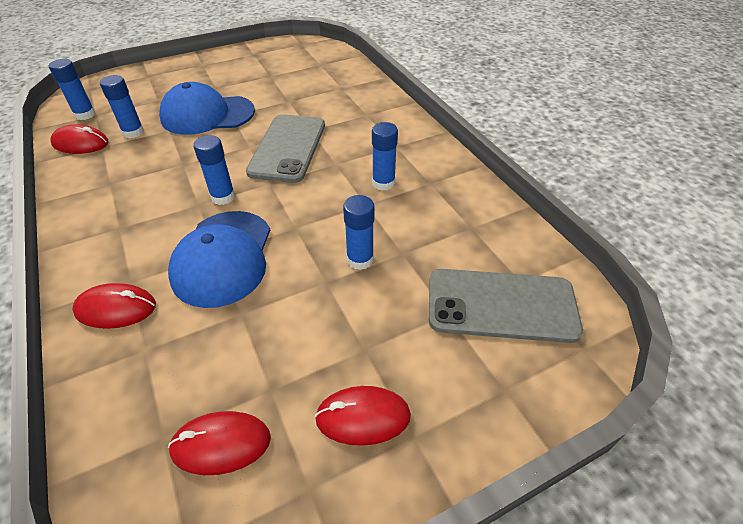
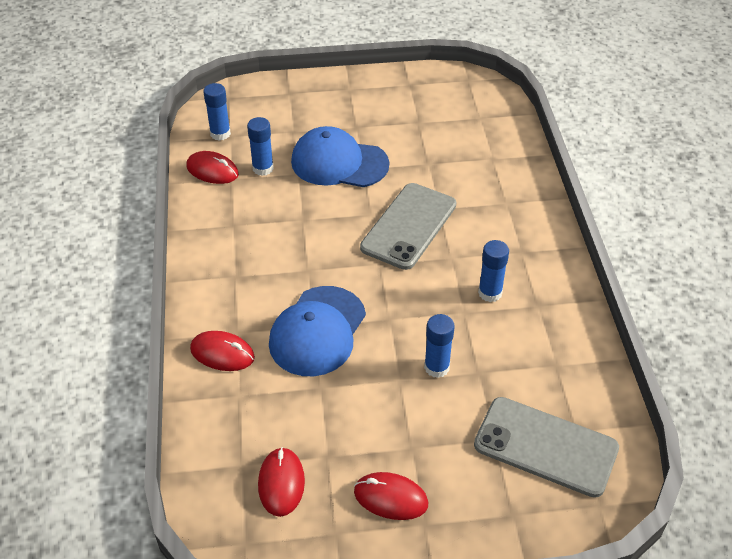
camera: 20 degrees right, 0 degrees up
red mouse [168,411,271,475] -> red mouse turned 75 degrees clockwise [258,447,305,517]
blue glue stick [193,135,235,205] -> none

